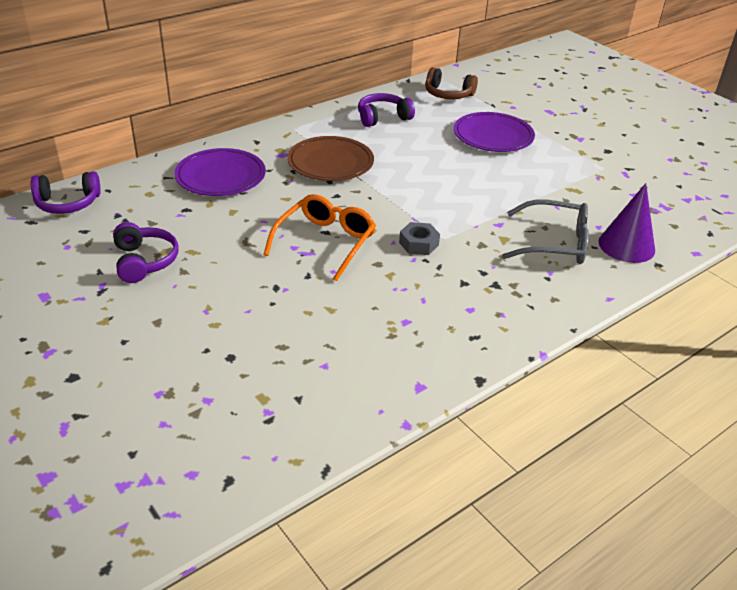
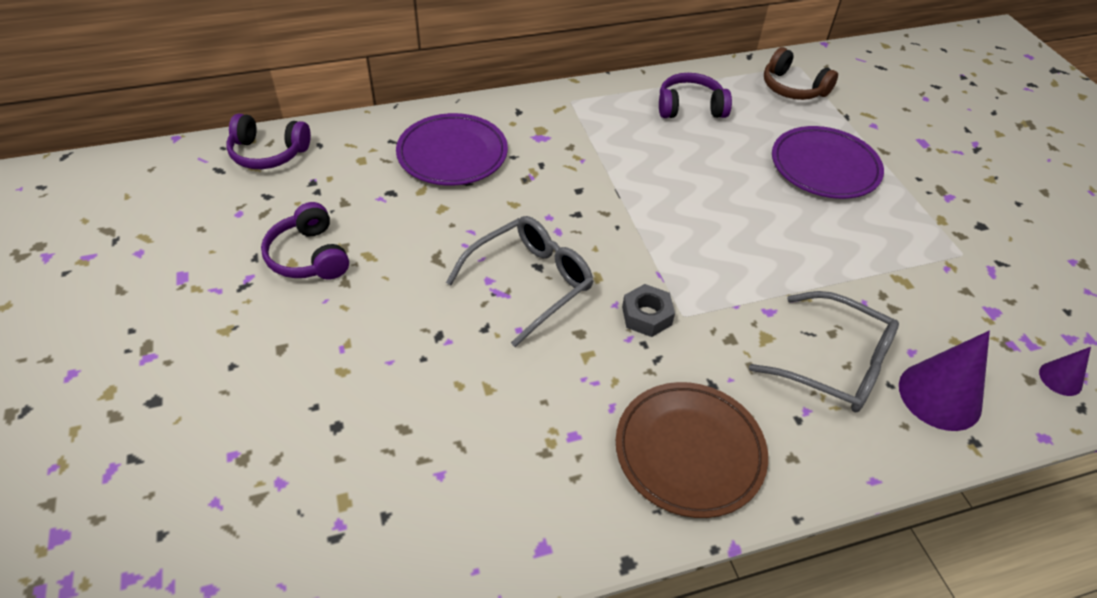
camera: 20 degrees right, 10 degrees up
purple headphones [113,222,179,283] -> purple headphones turned 150 degrees clockwise [261,202,349,279]
orange glasses [263,194,376,281] -> grey glasses [446,216,593,347]
brown plate [287,136,374,181] -> brown plate moved to [616,382,768,518]
none -> purple cone [1039,347,1091,396]

